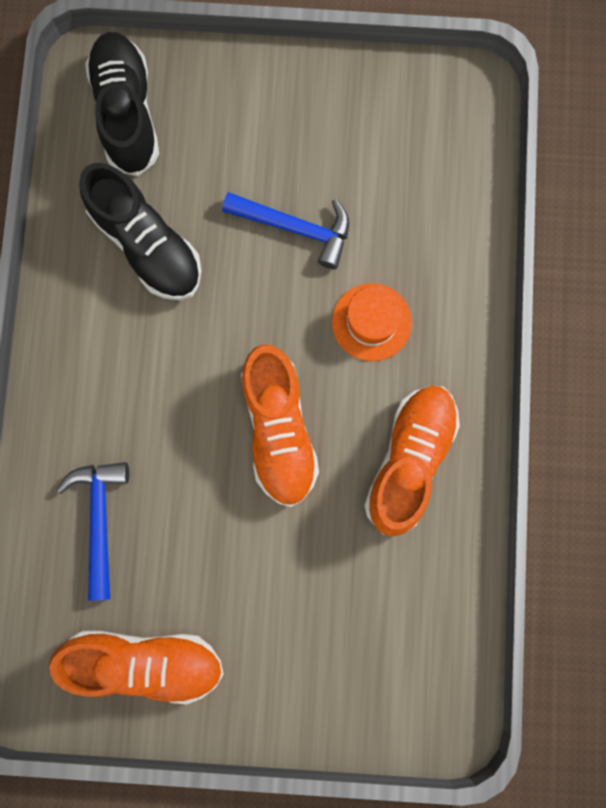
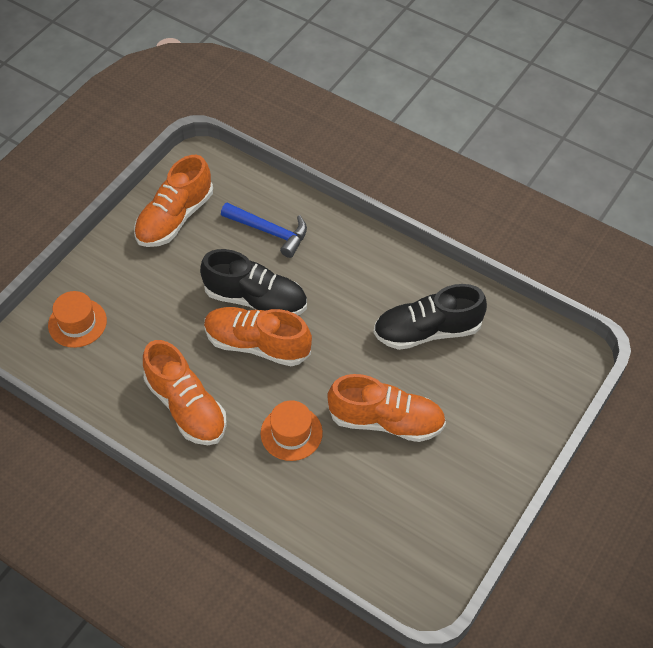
camera: 120 degrees right, 25 degrees down
black shoe [85,32,159,176] -> black shoe moved to [200,249,307,315]
blue hammer [222,192,349,269] -> orange shoe [327,374,446,442]
none -> orange hat [48,291,107,348]

